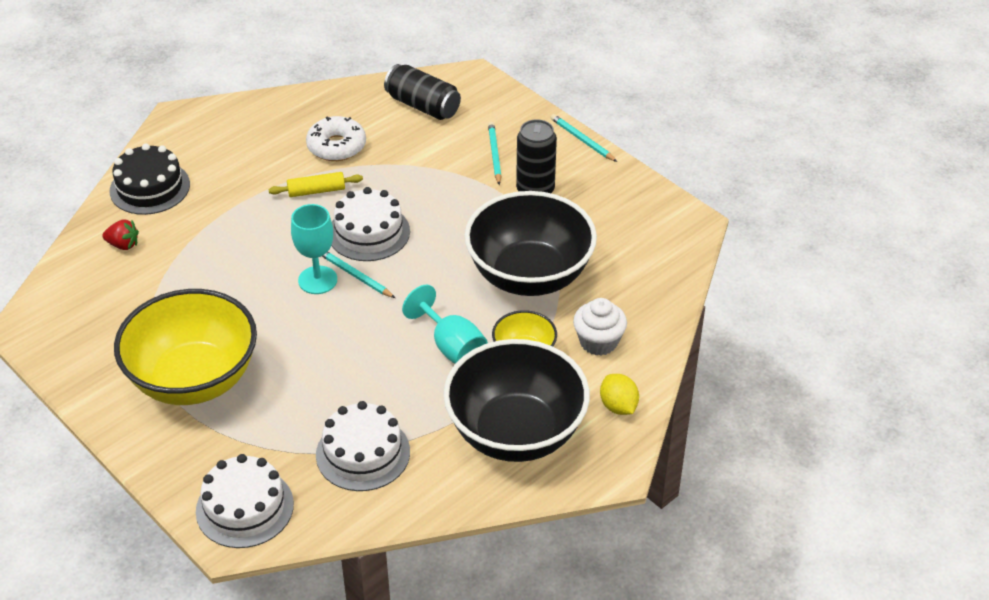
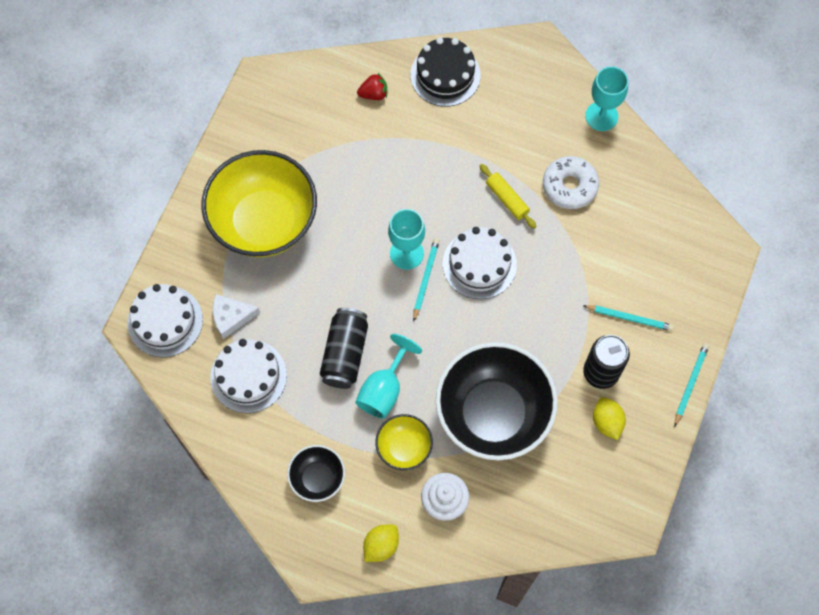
camera: 65 degrees right, 25 degrees up
red strawberry [102,219,139,250] -> red strawberry turned 90 degrees counterclockwise [357,73,387,100]
black can [384,64,461,120] -> black can moved to [320,308,368,389]
black bowl [443,339,590,462] -> black bowl [287,445,345,502], size x0.48
turquoise pencil [488,122,502,185] -> turquoise pencil turned 45 degrees clockwise [583,305,674,331]
none -> white cheese [213,294,260,339]
none -> turquoise goblet [585,66,628,131]
none -> yellow lemon [593,397,626,440]

